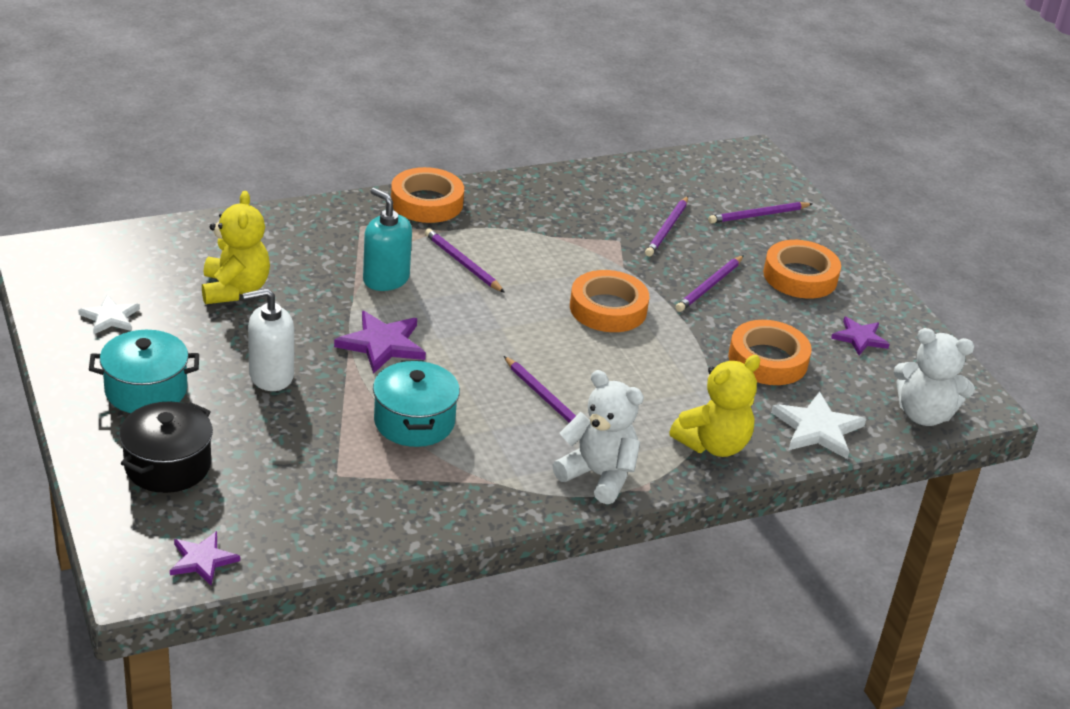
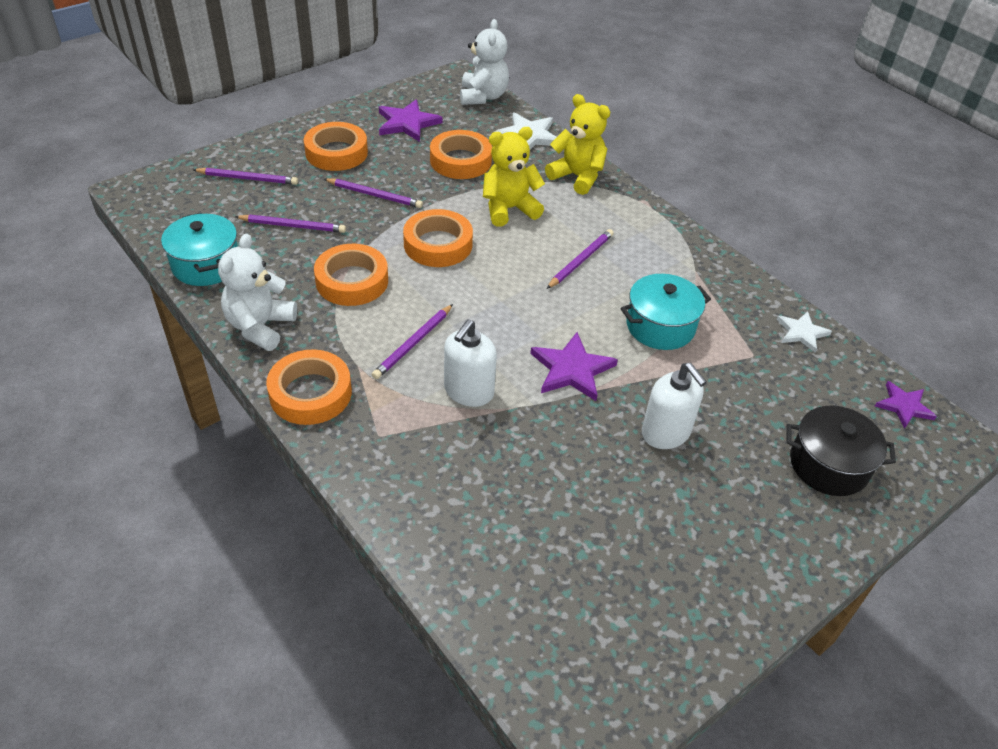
camera: 105 degrees left, 10 degrees up
white star [78,295,140,334] -> white star moved to [777,311,832,353]
turquoise pot [89,330,199,413] -> turquoise pot moved to [161,213,238,286]
yellow teddy bear [202,191,270,304] -> yellow teddy bear moved to [483,127,545,227]
turquoise soap dispenser [363,188,412,291] -> white soap dispenser [444,319,497,407]
white teddy bear [553,370,644,504] -> white teddy bear moved to [218,234,297,351]
purple pencil [708,202,812,224] -> purple pencil turned 45 degrees counterclockwise [193,168,298,185]
purple star [831,317,889,355] -> purple star [379,100,443,142], size x1.53
none -> orange tape [314,244,388,306]

